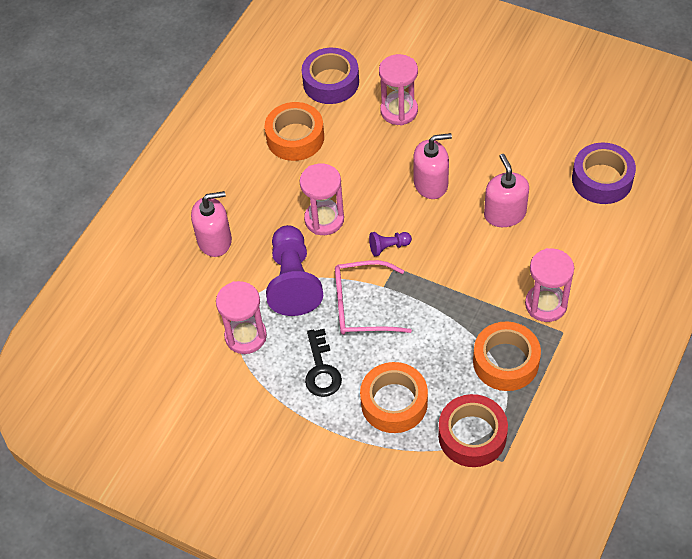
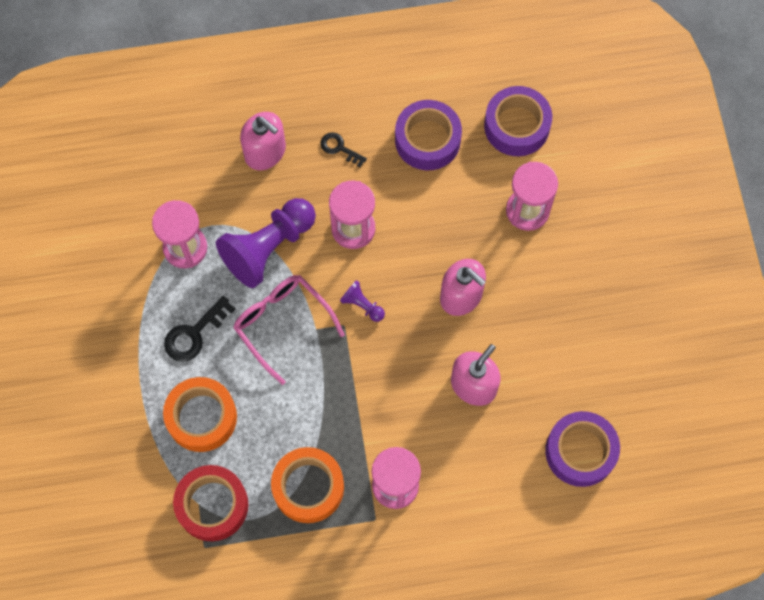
camera: 50 degrees right, 15 degrees up
orange tape [265,102,324,161] -> purple tape [395,100,462,170]
none -> black key [320,132,367,167]

